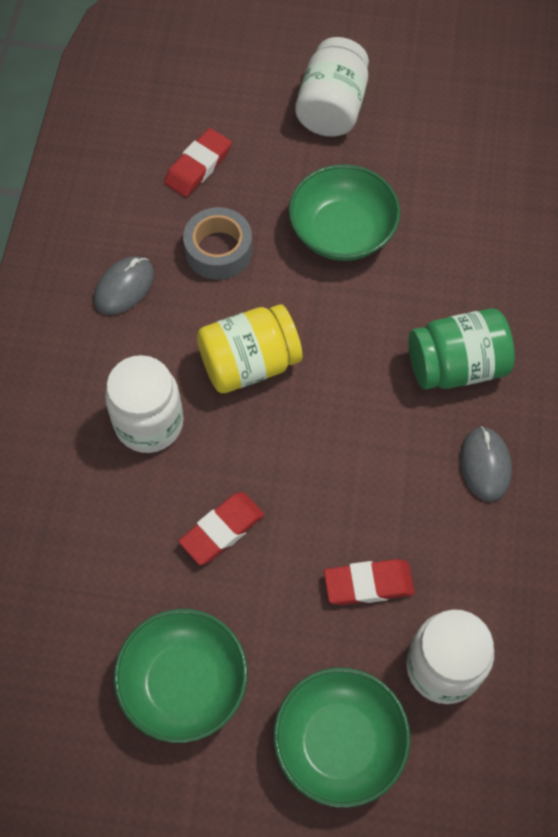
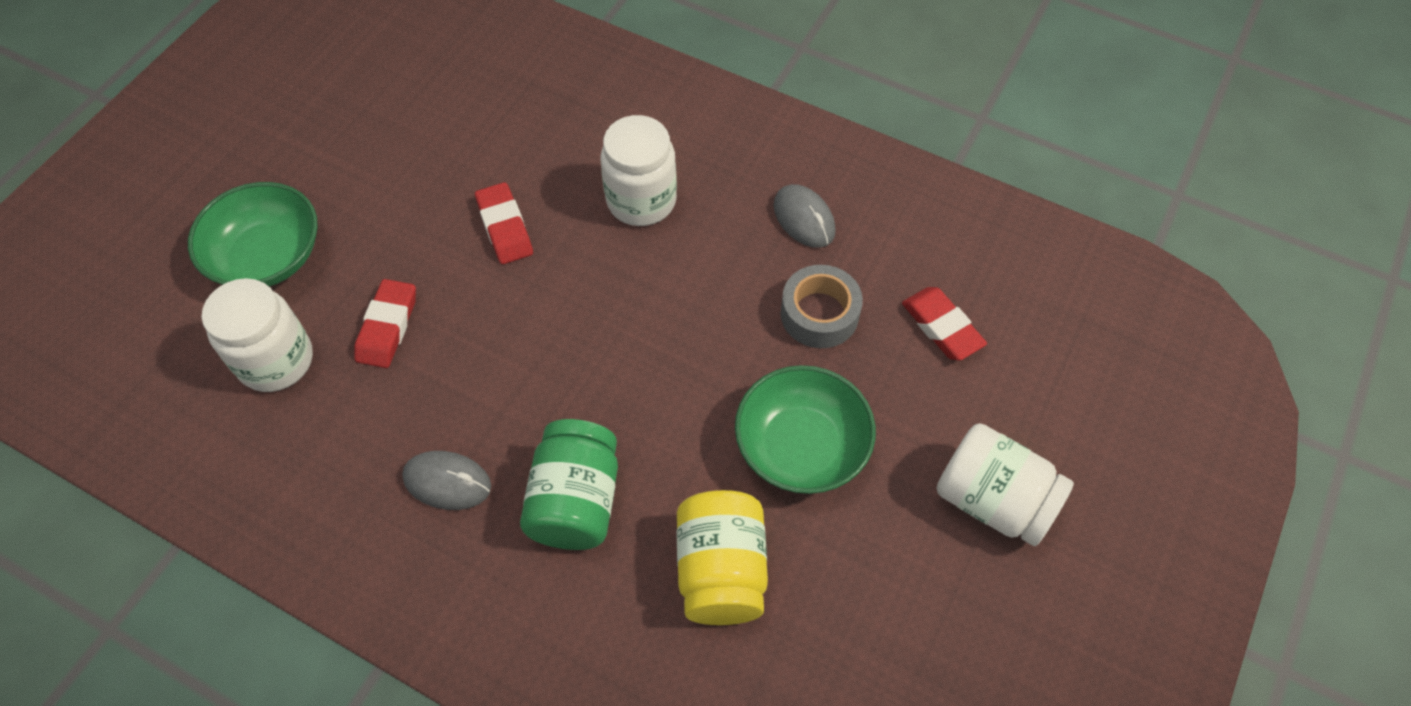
camera: 110 degrees right, 5 degrees down
green bowl [114,609,247,743] -> none
yellow jar [197,304,303,393] -> yellow jar moved to [676,490,768,625]

